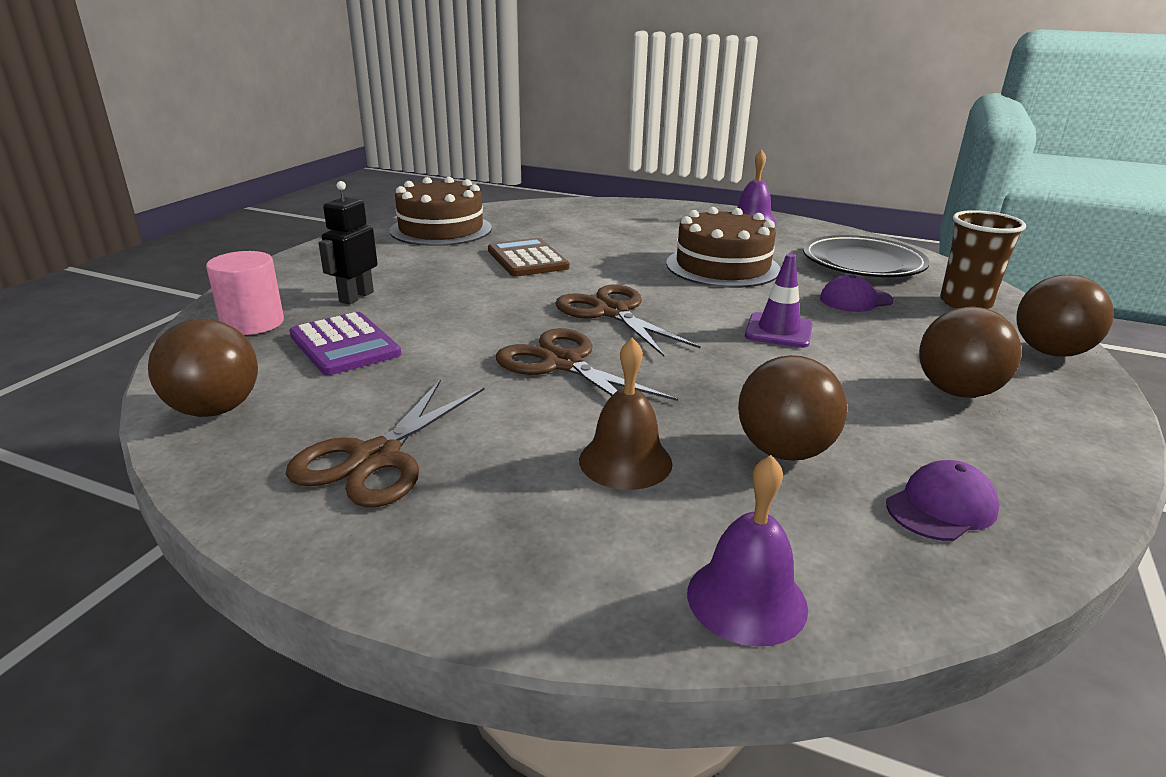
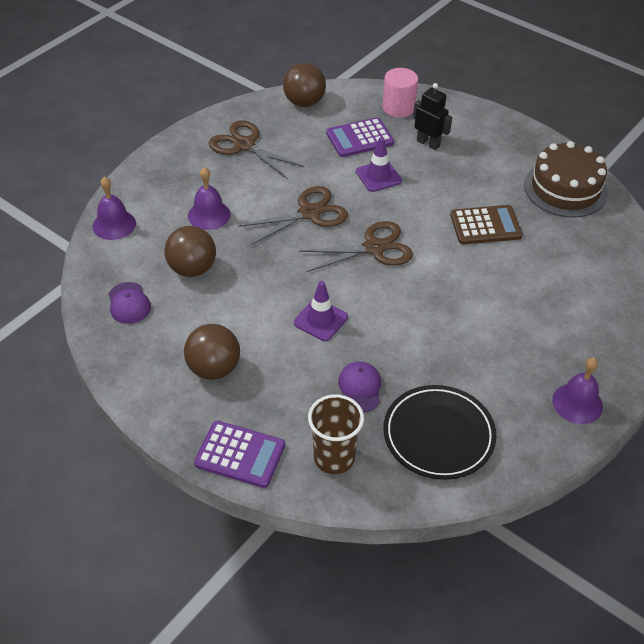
camera: 105 degrees right, 20 degrees up
brown bell [579,338,673,490] -> purple bell [188,167,231,230]
brown cake [666,207,780,288] -> none
brown ball [1016,275,1114,357] -> purple calculator [194,421,285,488]
none -> purple traffic cone [356,137,402,192]

